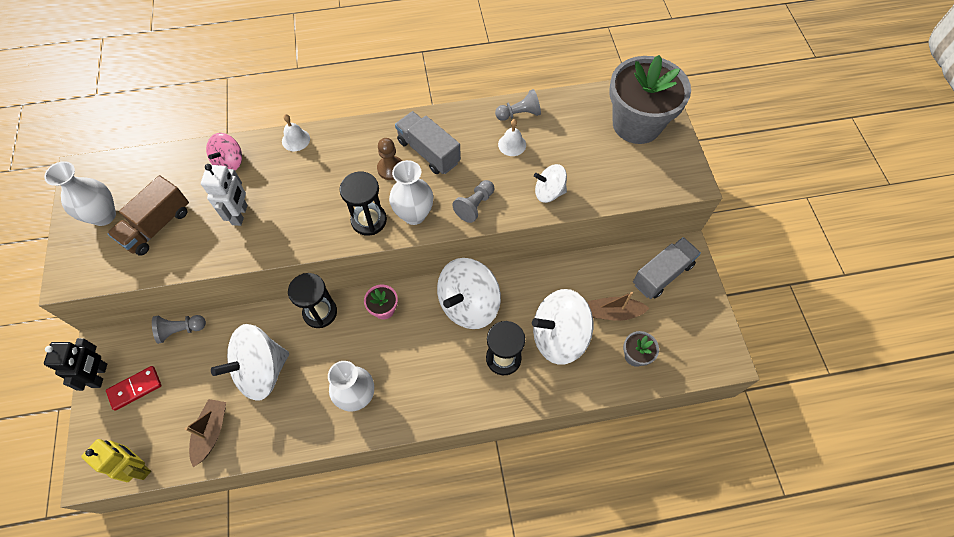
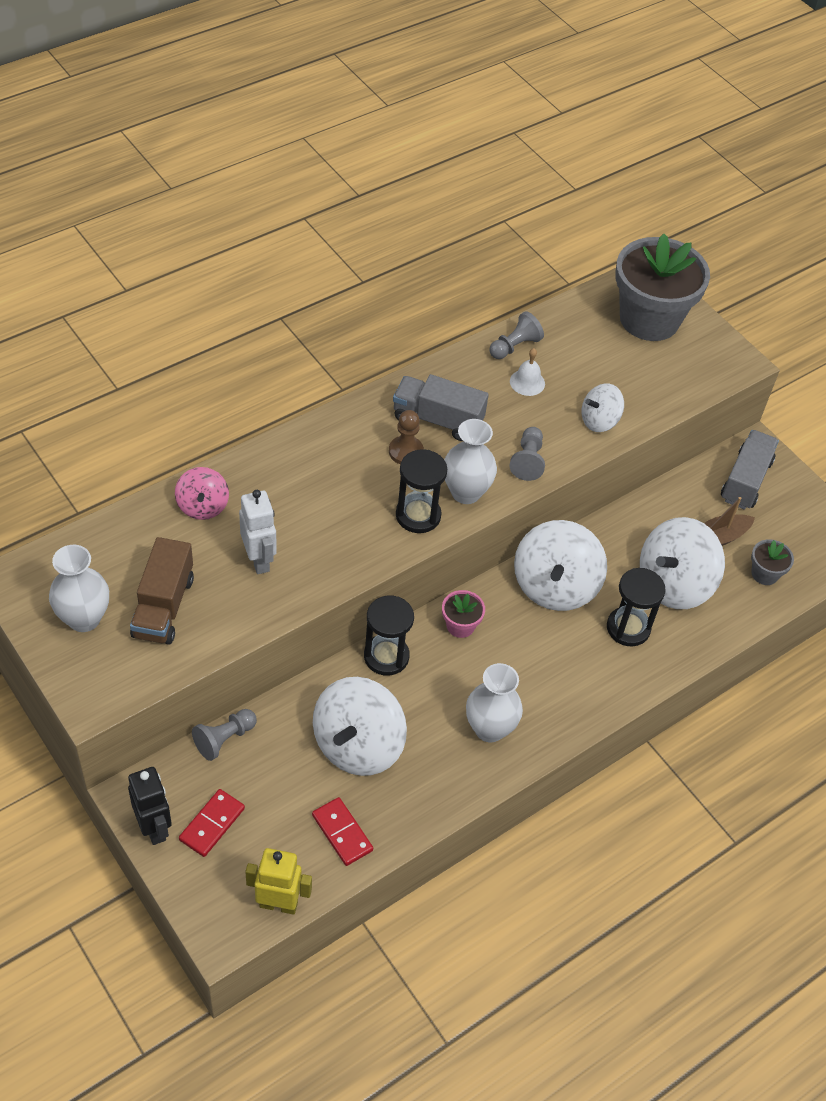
camera: 30 degrees left, 10 degrees down
brown boat [185,399,226,467] -> red domino [312,797,373,866]
white bell [282,114,310,151] -> none

